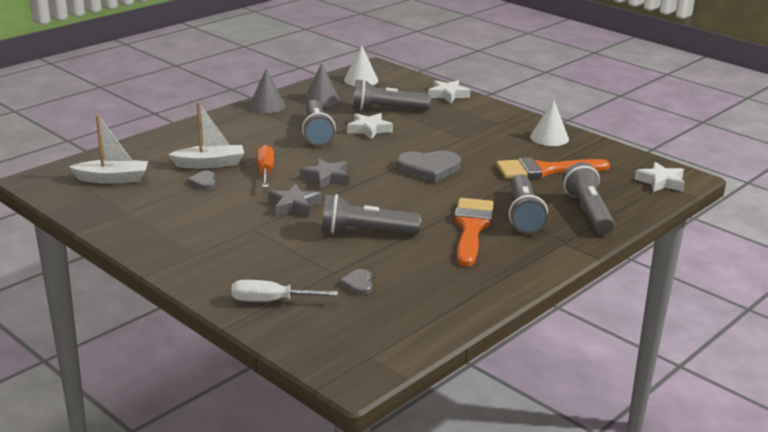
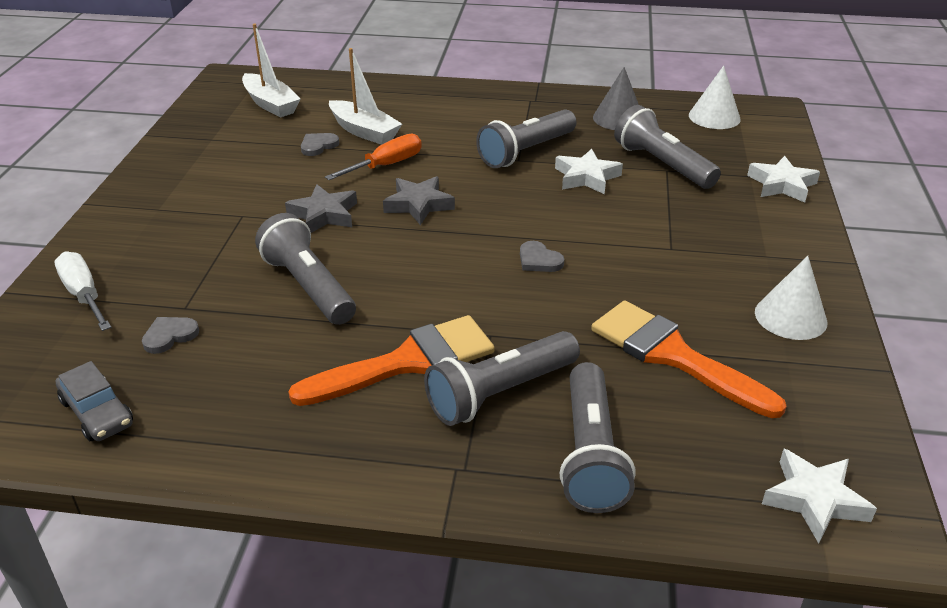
camera: 55 degrees right, 10 degrees up
grey cone [249,69,286,113] -> none
grey heart [397,150,461,183] -> grey heart [520,241,564,272], size x0.50
grey flashlight [562,162,615,234] -> grey flashlight turned 135 degrees clockwise [560,362,636,513]
none -> grey car [56,361,133,441]

